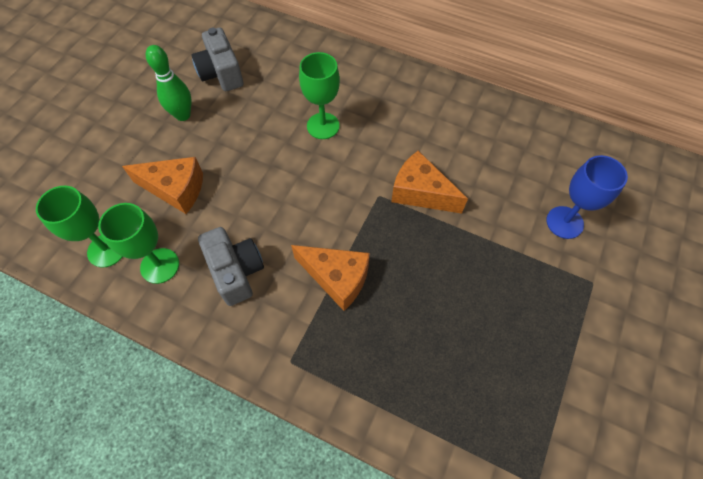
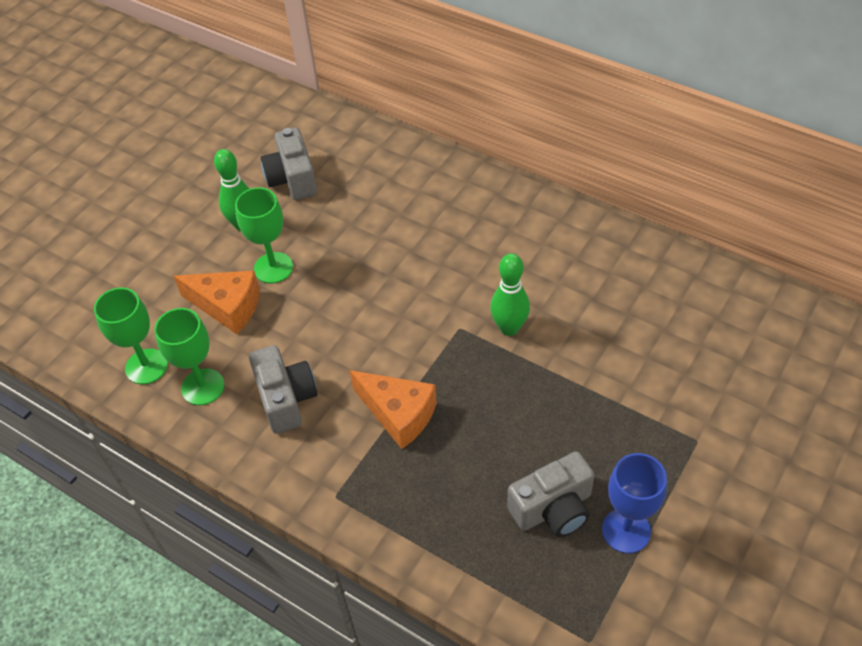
camera: 10 degrees right, 10 degrees down
green goblet [299,52,340,139] -> green goblet moved to [235,187,293,284]
orange cheese [391,151,468,214] -> green bowling pin [490,253,530,336]
blue goblet [546,155,628,239] -> blue goblet moved to [602,453,667,553]
none -> grey camera [507,451,594,537]

